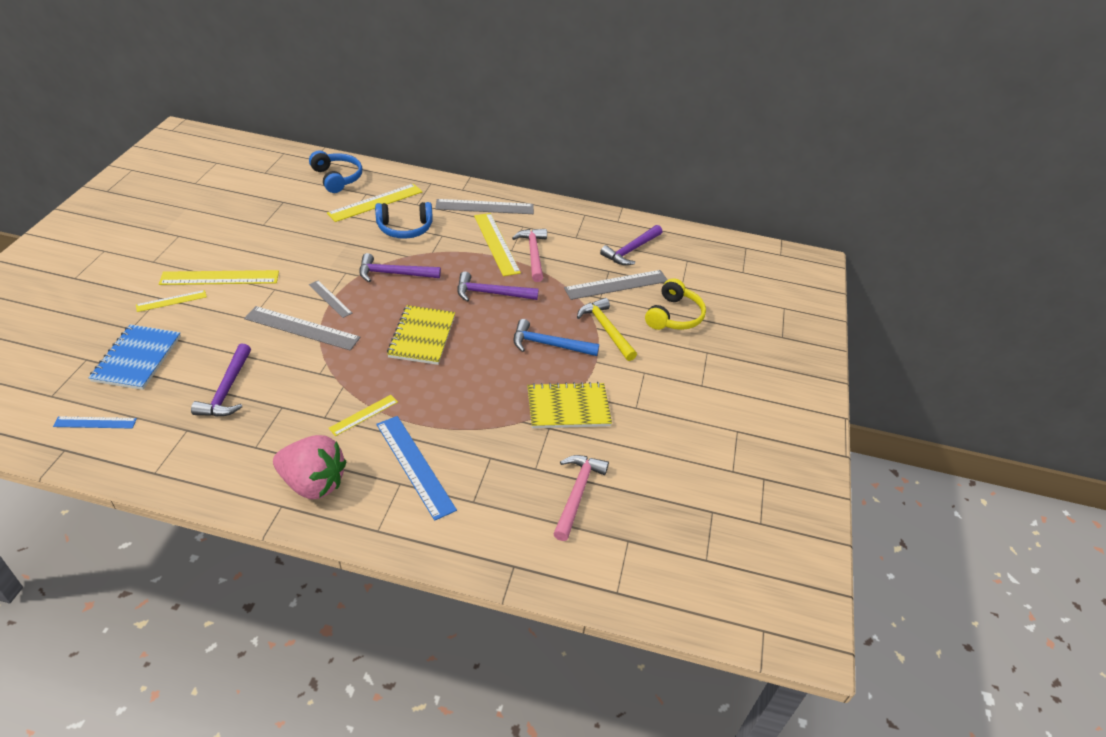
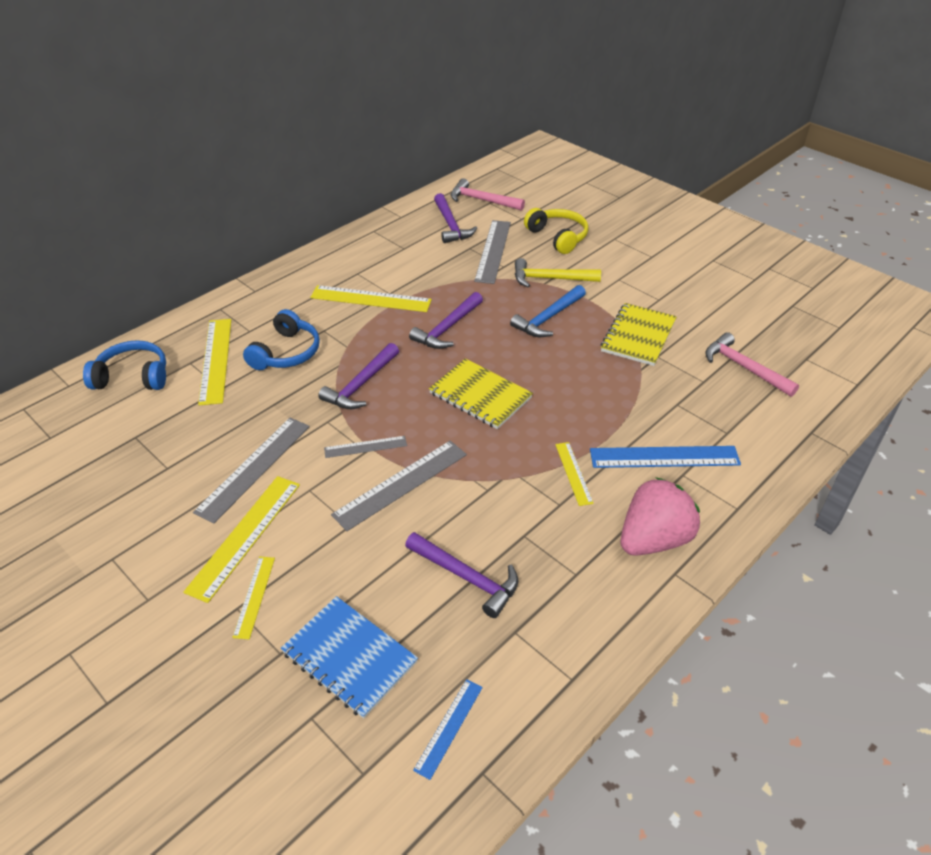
camera: 55 degrees left, 0 degrees up
grey ruler [435,199,534,214] -> grey ruler moved to [193,418,310,524]
pink hammer [512,229,547,282] -> pink hammer moved to [451,178,525,211]

